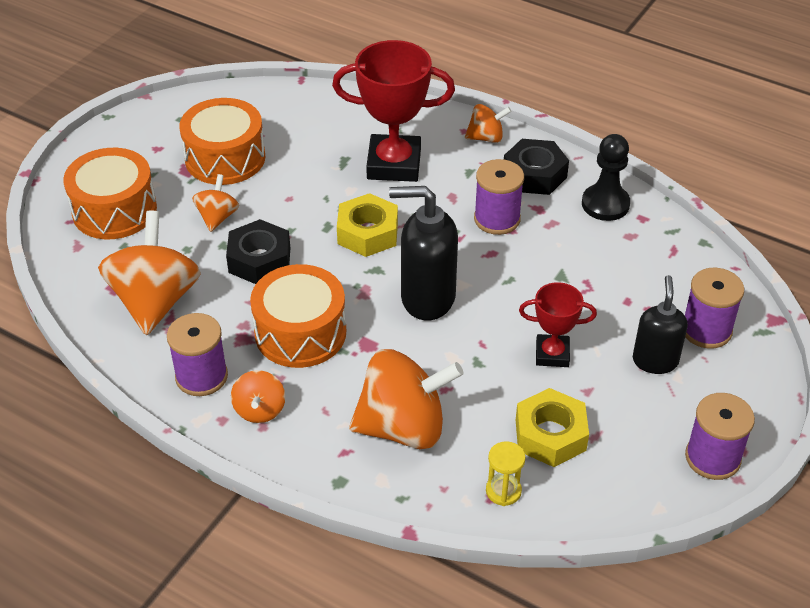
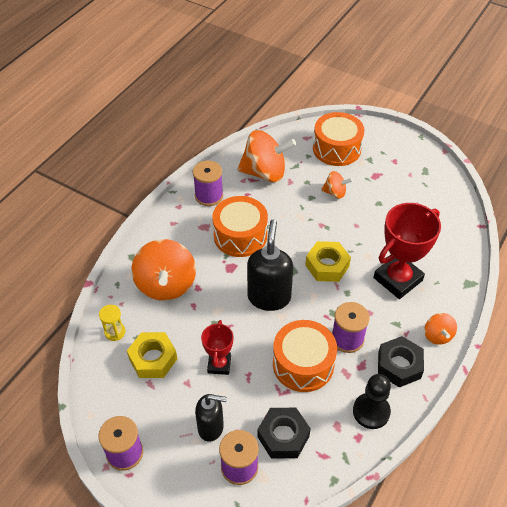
camera: 90 degrees right, 5 degrees up
orange drum [179,98,265,185] -> orange drum moved to [273,320,337,392]
black nut [226,219,290,284] -> black nut moved to [257,408,311,459]
orange spinning top [231,370,285,423] -> none
red trophy [332,40,455,182] -> red trophy turned 45 degrees clockwise [373,203,441,299]

